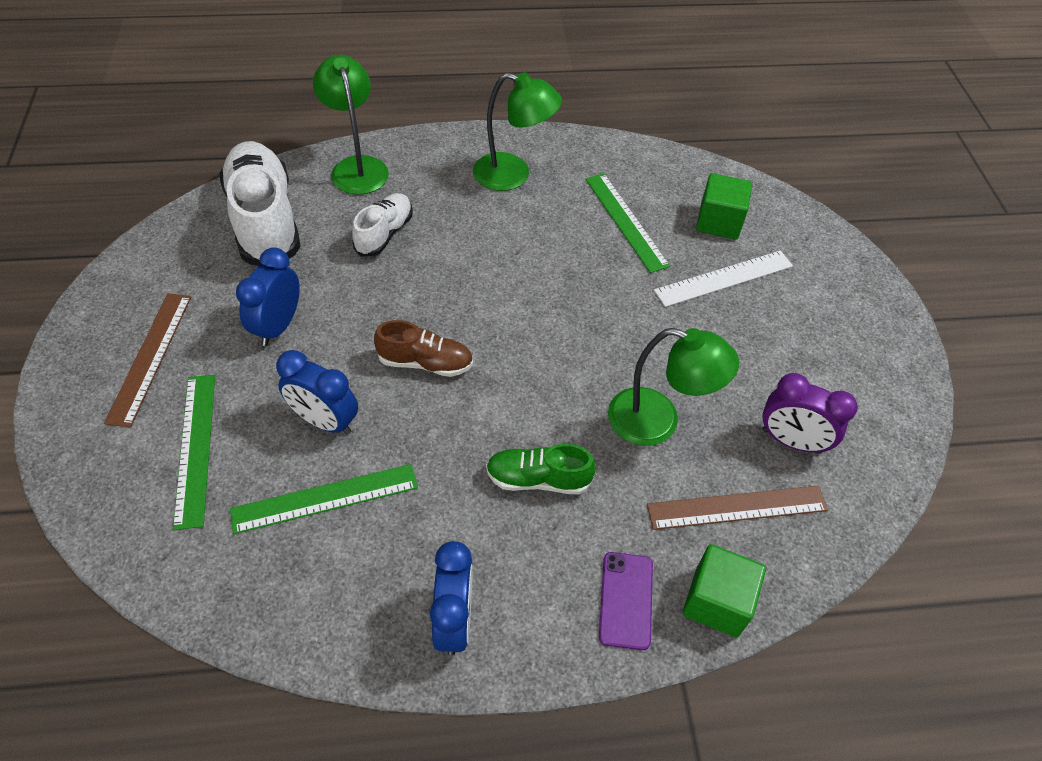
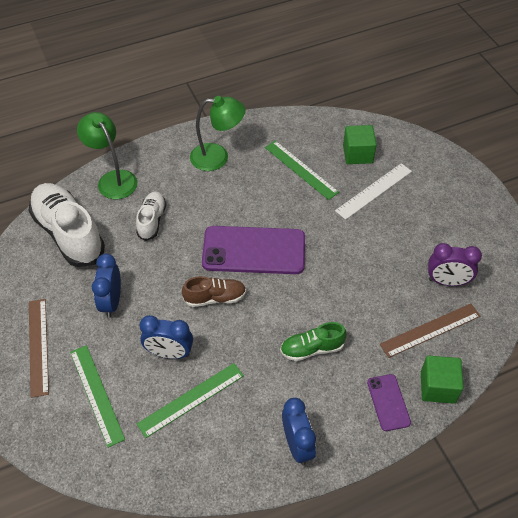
camera: 15 degrees left, 0 degrees up
green lamp [608,328,739,446] -> none
none -> purple phone [202,226,305,274]

